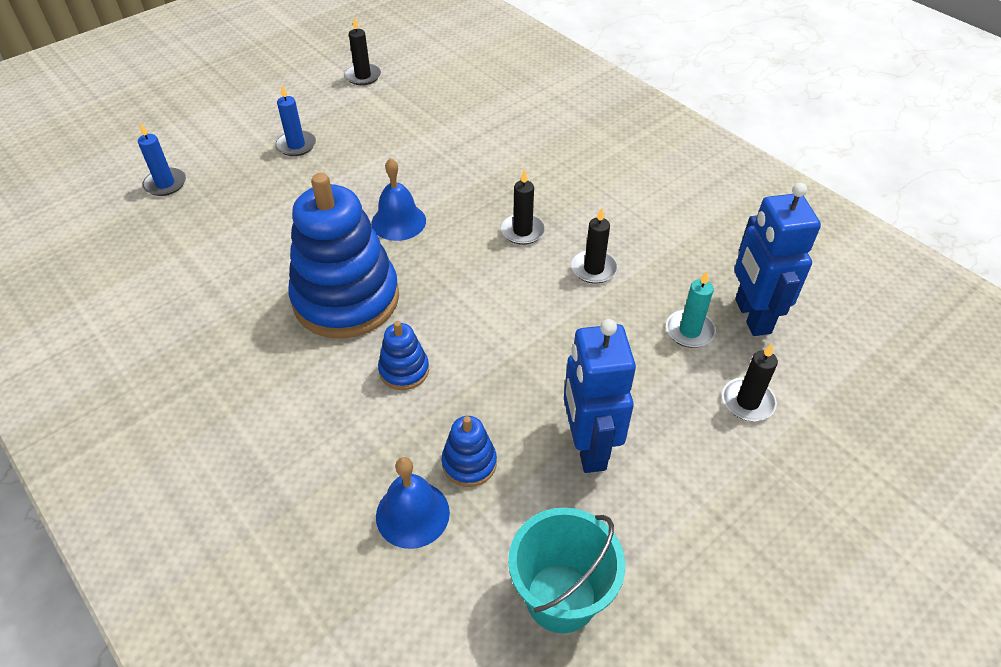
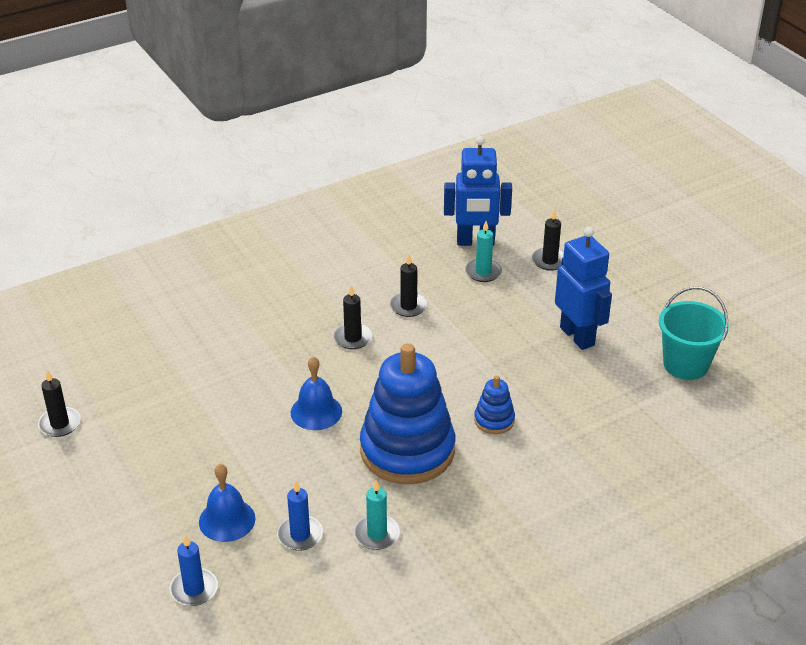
camera: 80 degrees left, 10 degrees down
blue candle [275,85,316,156] -> blue candle moved to [277,481,323,551]
blue bell [376,457,450,549] -> blue bell moved to [199,464,256,542]
blue stacking toy [442,416,497,487] -> none
blue robot [564,319,636,473] -> blue robot turned 120 degrees counterclockwise [555,227,612,350]
none -> turquoise candle [354,480,400,550]

